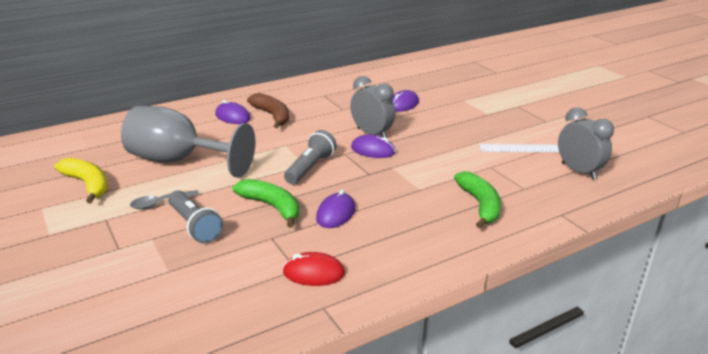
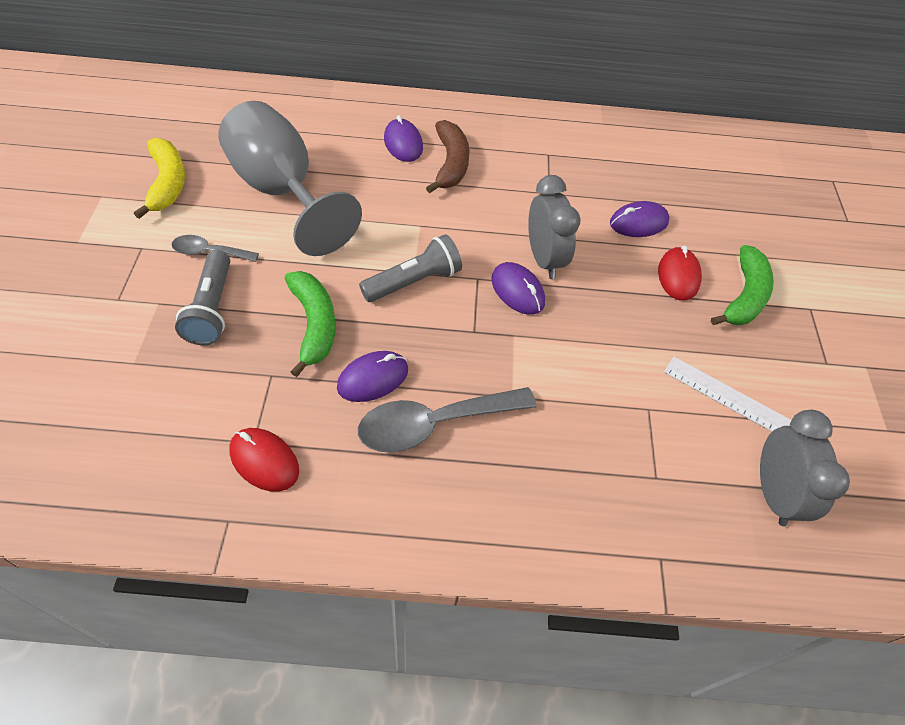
camera: 30 degrees right, 25 degrees up
green banana [454,171,501,228] -> green banana moved to [711,245,774,325]
none -> grey spoon [358,387,537,453]
none -> red mouse [658,246,702,301]

